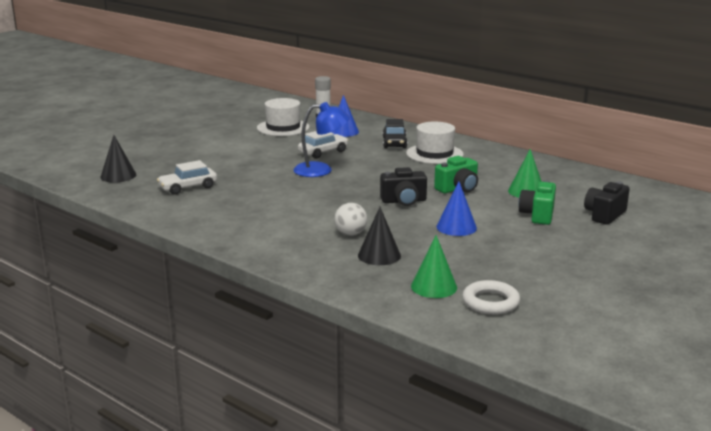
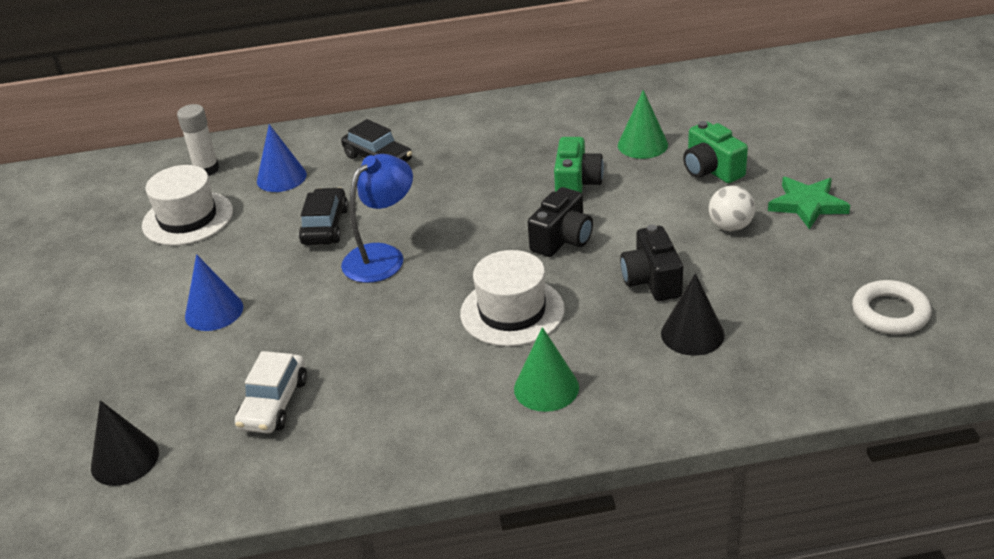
camera: 45 degrees left, 15 degrees up
white car [298,131,348,159] -> black car [299,187,348,245]
white ball [334,203,367,236] -> white ball moved to [709,186,755,231]
white hat [406,122,464,164] -> white hat moved to [460,250,565,346]
green cone [411,235,457,298] -> green cone moved to [514,327,579,412]
blue cone [437,181,477,236] -> blue cone moved to [185,254,243,331]
black camera [584,181,630,225] -> black camera moved to [620,225,683,301]
none -> green star [768,177,850,230]

